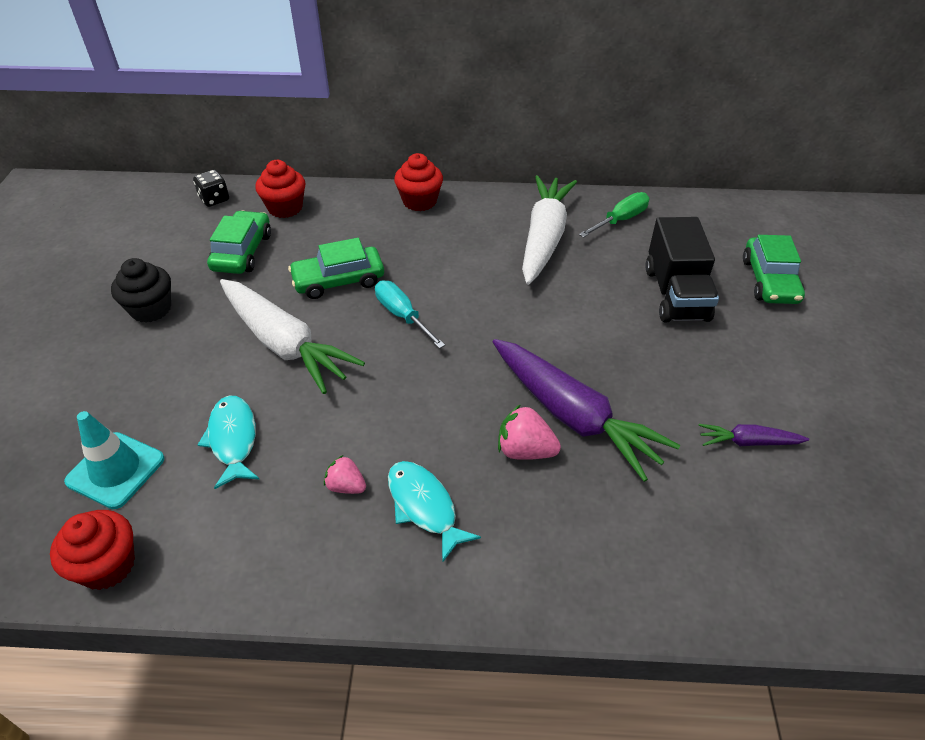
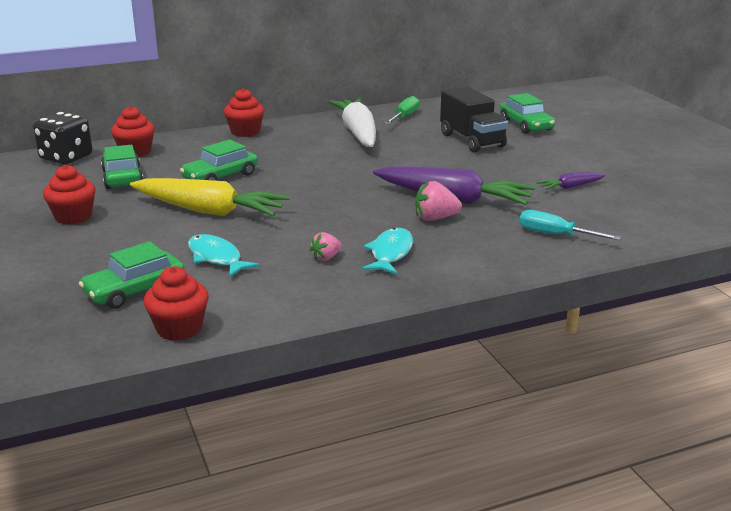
camera: 25 degrees left, 20 degrees down
turquoise traffic cone [64,411,164,509] -> green car [79,241,185,309]
black cupcake [111,258,171,323] -> red cupcake [43,165,96,225]
black dice [193,170,229,207] -> black dice [33,112,92,164], size x1.77
white carrot [220,279,365,394] -> yellow carrot [130,178,290,216]
pink strawberry [324,455,366,494] -> pink strawberry turned 45 degrees counterclockwise [309,232,342,261]
turquoise screwdriver [375,280,445,349] -> turquoise screwdriver moved to [519,210,621,240]
turquoise fish [388,461,481,563] -> turquoise fish turned 75 degrees clockwise [362,228,413,274]

